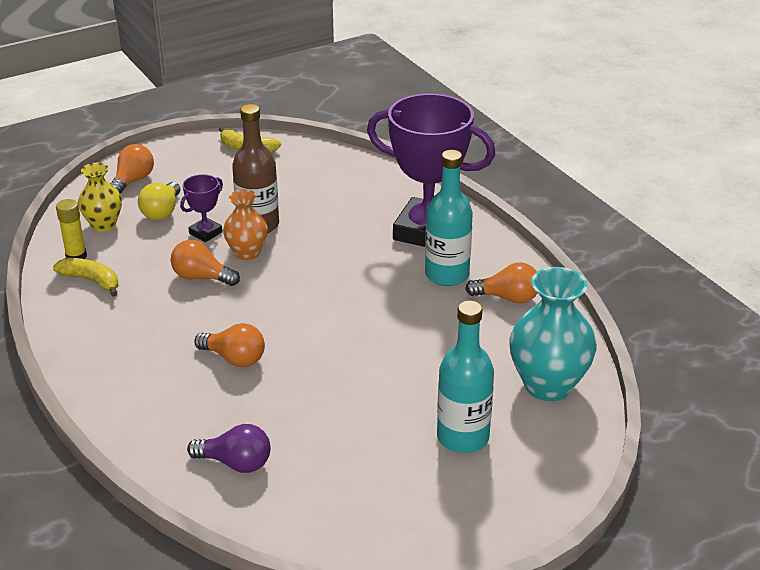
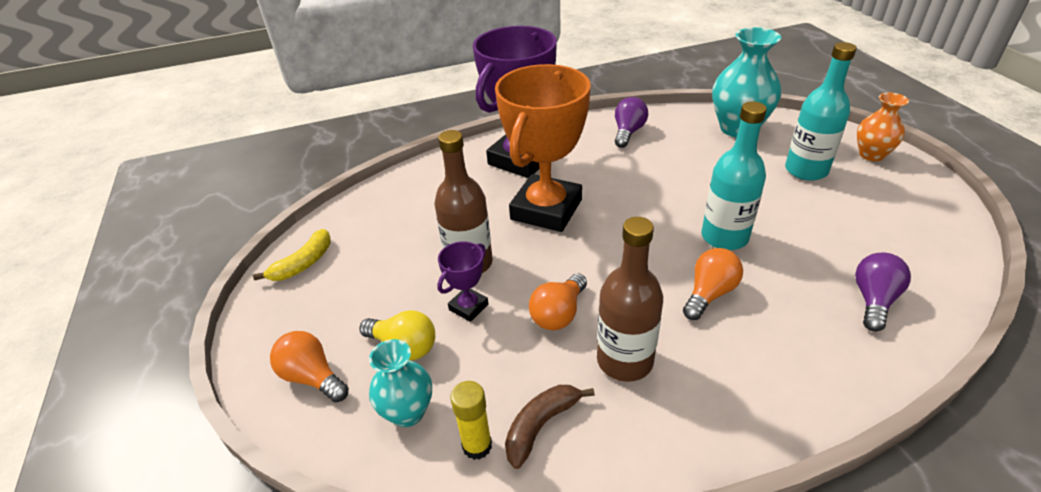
camera: 75 degrees left, 5 degrees up
yellow banana [53,258,118,297] -> brown banana [505,385,595,469]
yellow vase [78,163,122,231] -> turquoise vase [369,339,432,427]
purple trophy [180,174,223,242] -> purple trophy turned 75 degrees clockwise [437,241,488,322]
orange vase [223,189,268,260] -> orange vase moved to [857,93,909,161]
turquoise bottle [425,150,473,286] -> turquoise bottle moved to [701,101,767,250]
orange light bulb [465,262,537,304] -> purple light bulb [615,97,648,148]
none -> orange trophy [495,64,591,232]
none -> brown bottle [597,217,663,382]

